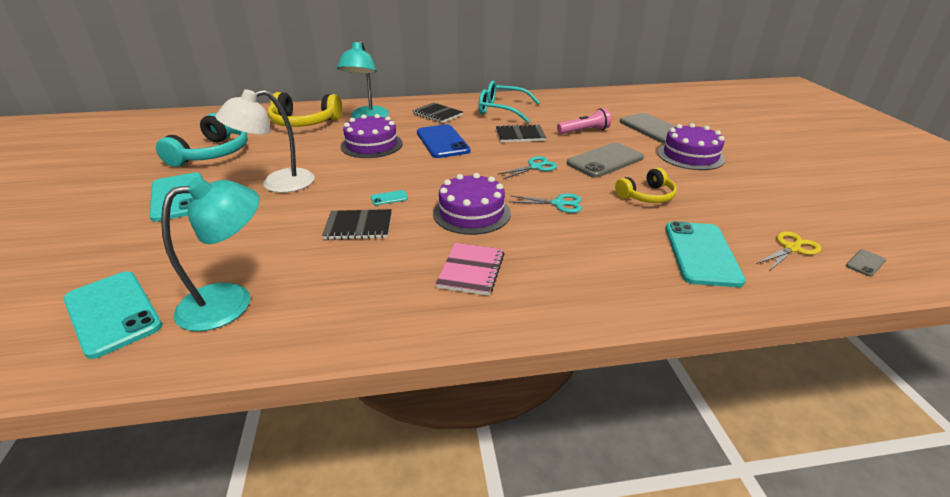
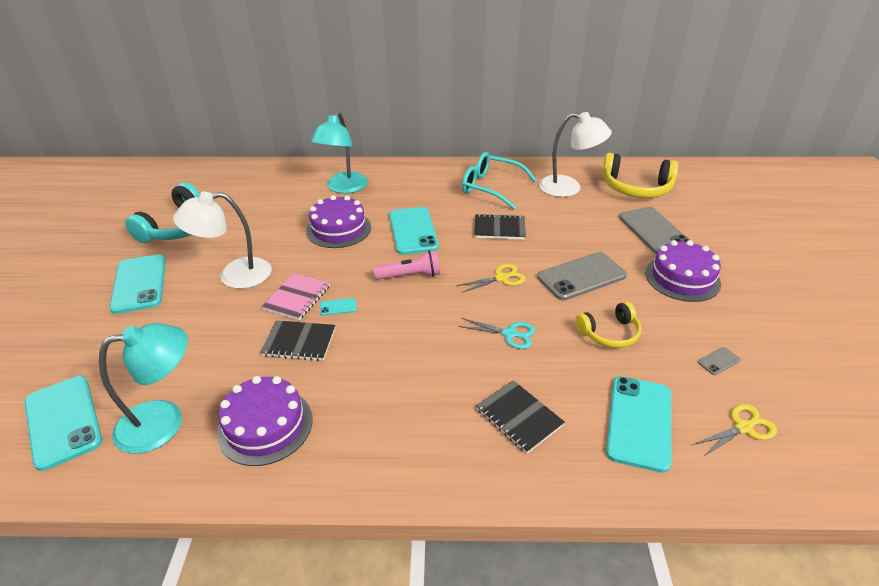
camera: 10 degrees right, 5 degrees up
yellow headphones [268,92,342,127] -> yellow headphones moved to [602,153,678,198]
black notebook [412,103,463,123] -> black notebook moved to [476,380,565,454]
blue phone [417,124,470,158] -> turquoise phone [389,207,439,255]
purple cake [433,173,511,235] -> purple cake moved to [217,376,313,466]
pink notebook [436,243,505,296] -> pink notebook moved to [261,273,330,320]
turquoise scissors [497,156,557,179] -> yellow scissors [457,264,525,293]
pink flashlight [557,108,611,134] -> pink flashlight moved to [373,250,440,280]
grey phone [846,249,886,277] -> grey phone moved to [698,347,741,375]
none -> white lamp [539,112,612,197]

